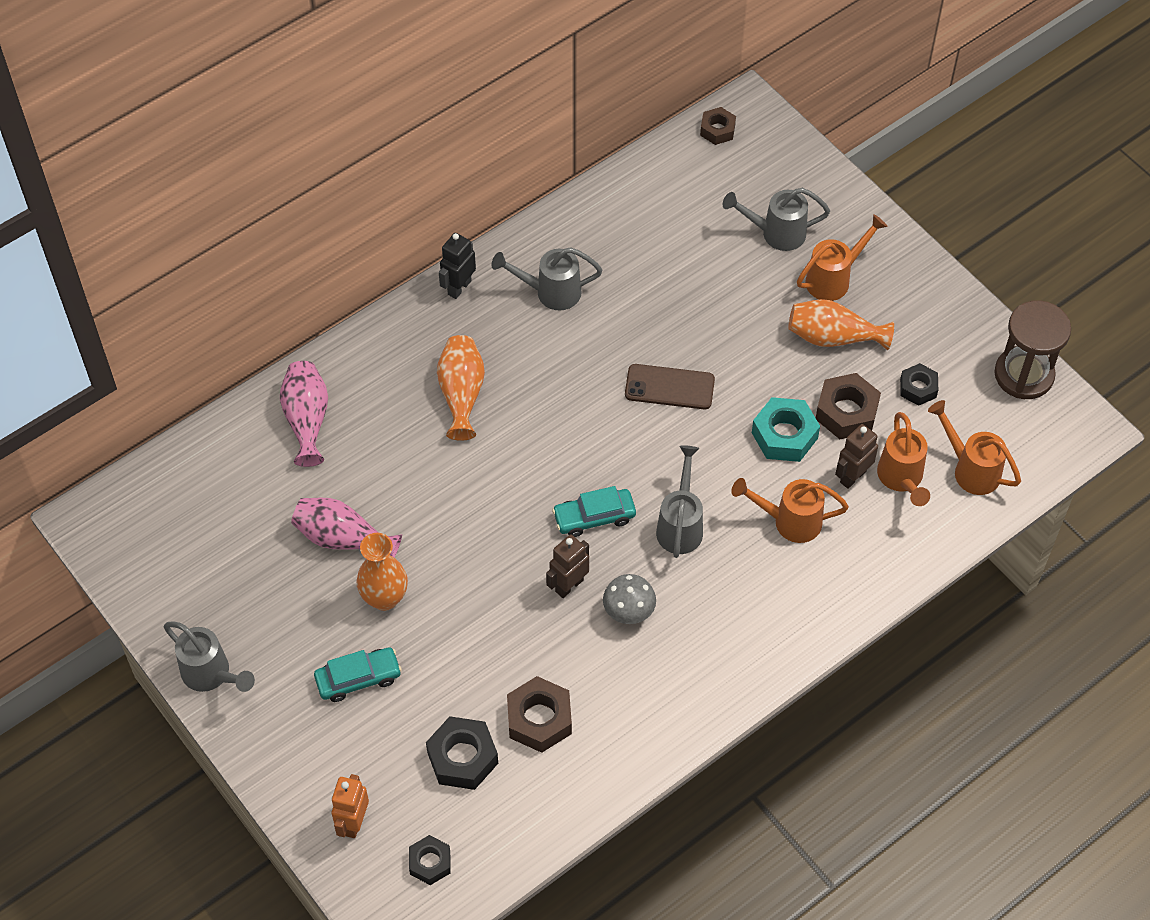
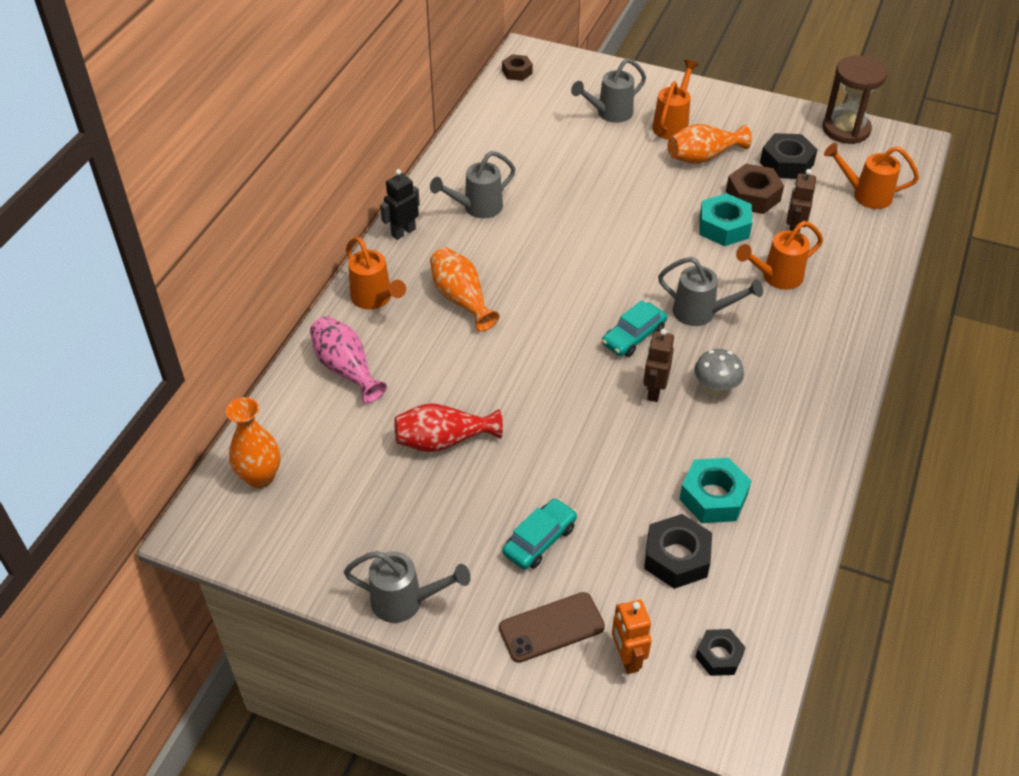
camera: 30 degrees left, 10 degrees down
pink vase [291,498,402,558] -> red vase [394,403,503,452]
orange vase [357,533,408,611] -> orange vase moved to [226,397,281,488]
black robot [439,233,476,299] -> black robot turned 45 degrees clockwise [380,169,420,240]
brown nut [507,676,572,753] -> turquoise nut [679,458,751,523]
brown phone [625,364,715,409] -> brown phone moved to [499,592,605,663]
grey watering can [656,445,703,558] -> grey watering can turned 135 degrees clockwise [658,257,763,326]
orange watering can [877,412,930,506] -> orange watering can moved to [346,237,406,309]
black nut [900,363,938,406] -> black nut [760,133,818,179], size x1.60

